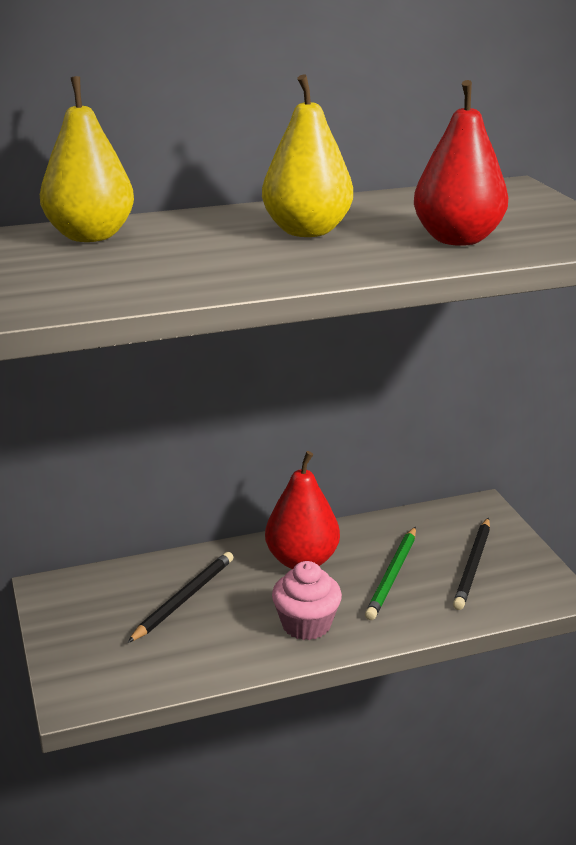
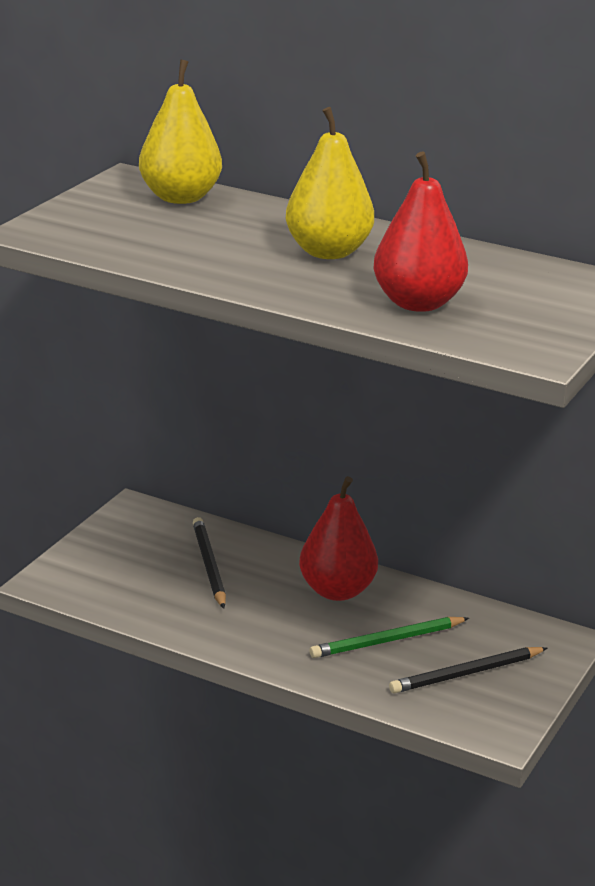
camera: 45 degrees right, 0 degrees up
black pencil [127,552,233,643] -> black pencil turned 90 degrees counterclockwise [193,517,226,609]
pink cupcake [272,561,342,640] -> none

